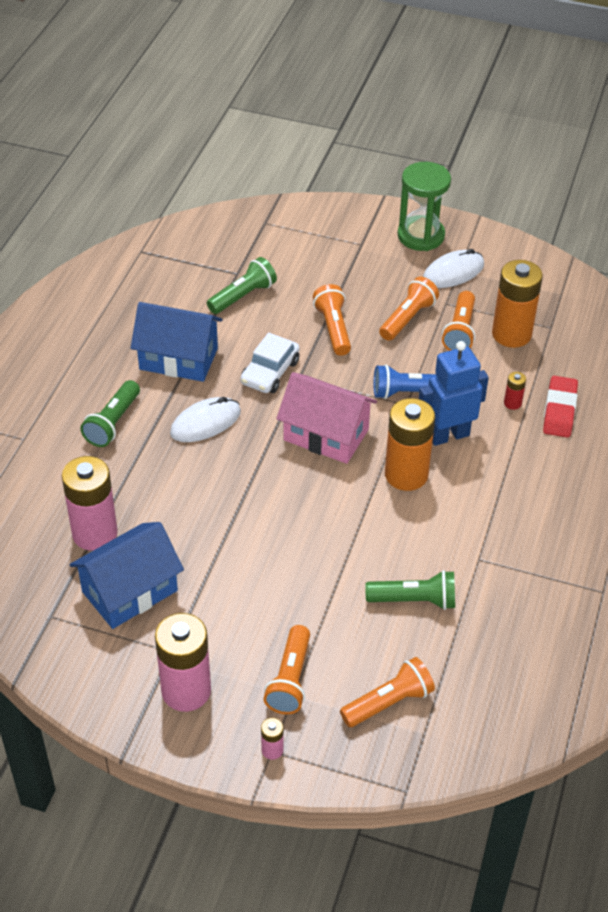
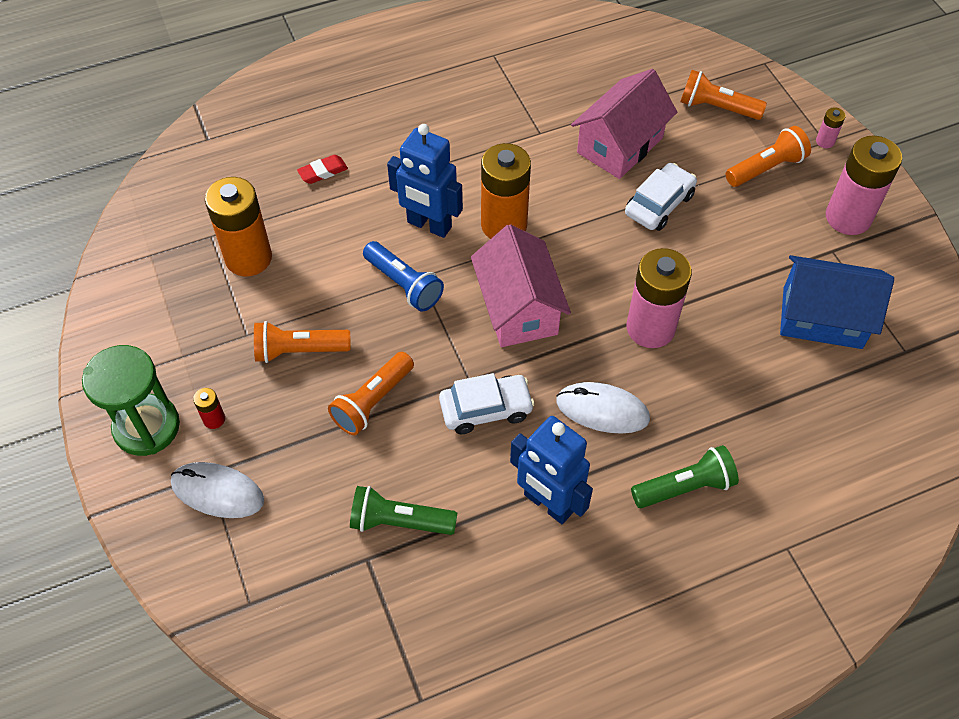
camera: 130 degrees left, 10 degrees up
pink battery [62,456,118,551] -> pink battery moved to [626,248,692,348]
blue house [131,302,222,382] -> blue robot [510,416,593,524]
green flashlight [365,570,455,610] -> pink house [571,69,677,179]
white mouse [423,249,484,288] -> white mouse moved to [171,462,264,518]
orange flashlight [442,291,475,351] -> none
red battery [504,372,526,410] -> red battery moved to [193,388,225,429]
red eraser [543,376,578,438] -> red eraser [297,155,348,184], size x0.63
none -> white car [625,163,697,231]

